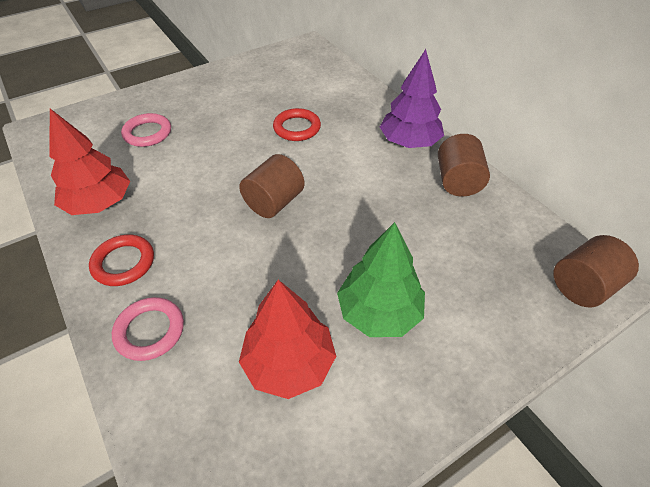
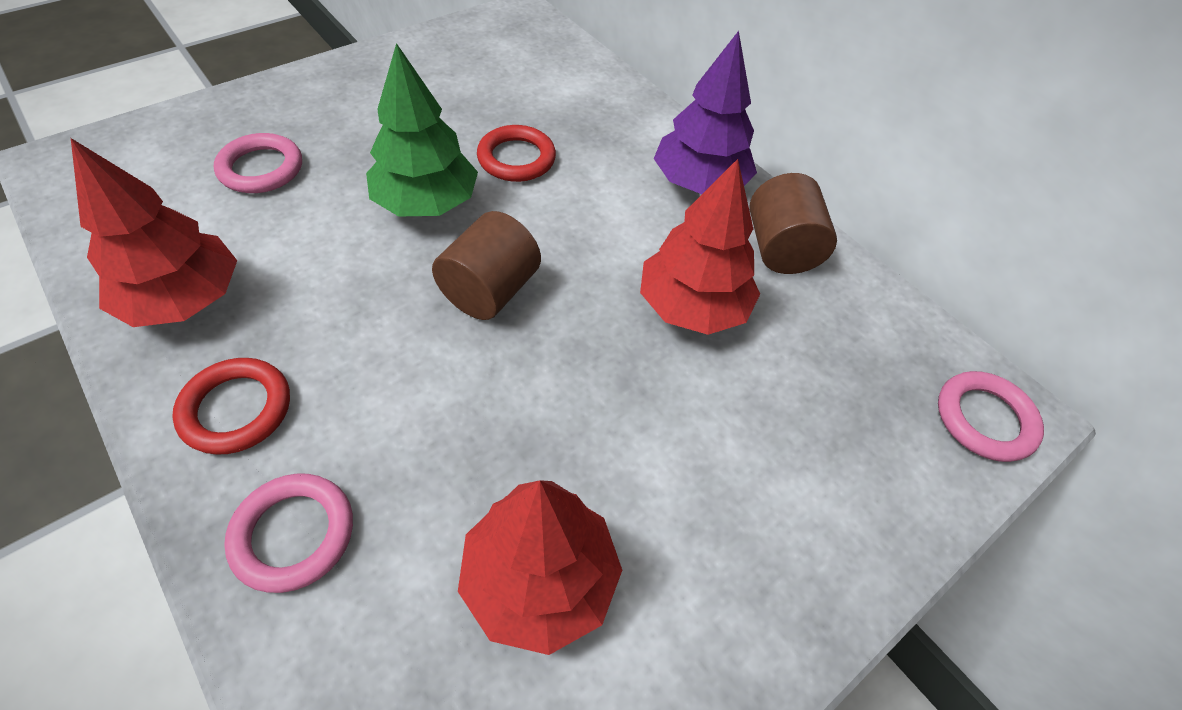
camera: 10 degrees left, 5 degrees up
green tree [337,222,425,337] -> green tree moved to [366,43,478,217]
brown cylinder [553,235,639,307] -> pink ring [938,371,1044,462]
none -> red tree [640,159,760,335]

